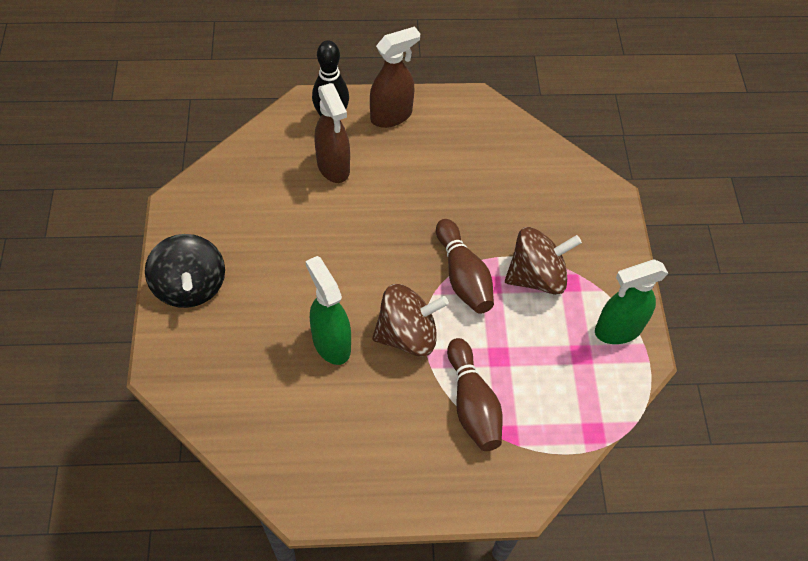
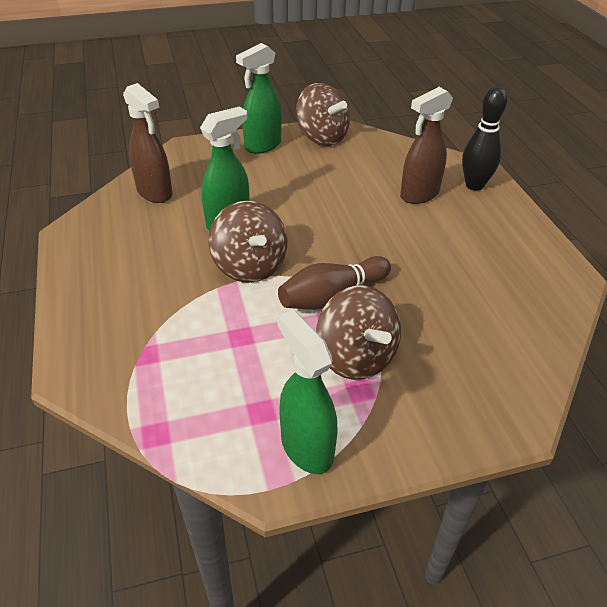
camera: 80 degrees right, 15 degrees down
black spinning top [145,234,225,308] -> green spray bottle [236,43,282,154]
brown spray bottle [370,27,420,128] -> brown spray bottle moved to [123,83,172,203]
brown bowling pin [447,338,502,451] -> none
none -> brown spinning top [296,83,350,146]

